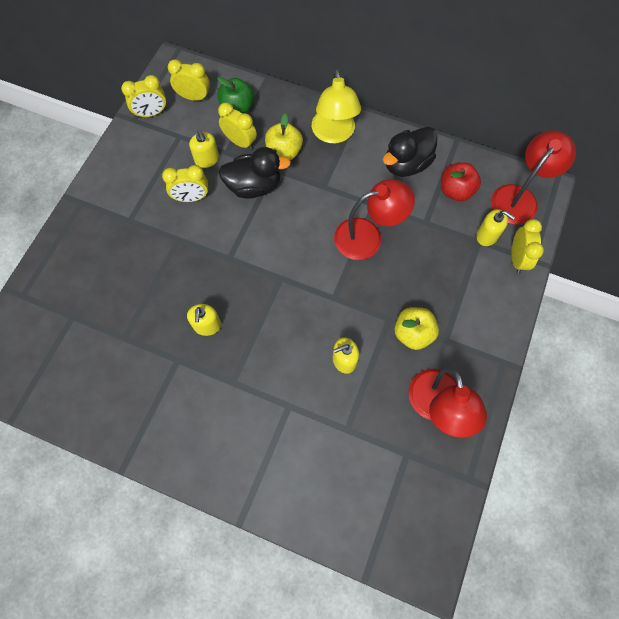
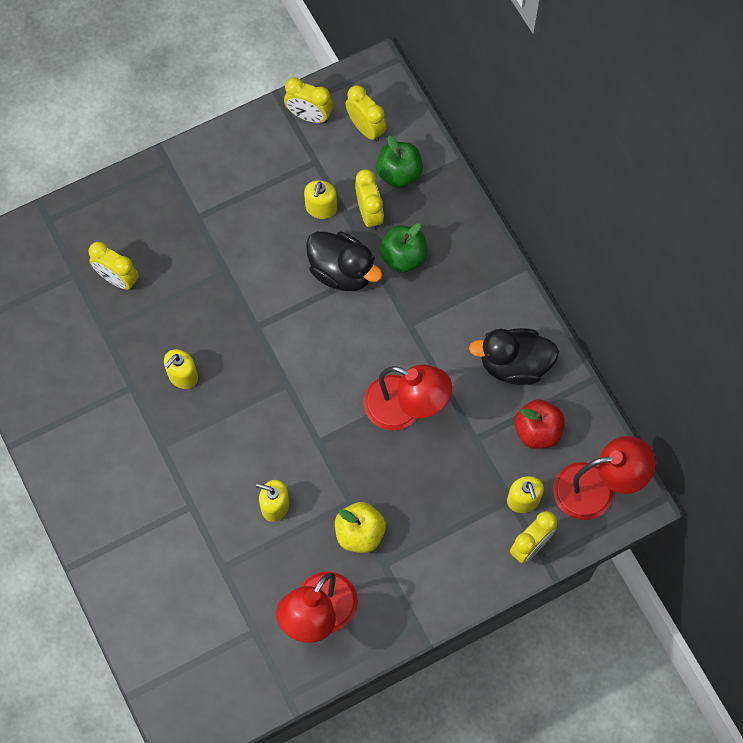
camera: 40 degrees right, 0 degrees up
yellow clock [162,165,208,202] -> yellow clock moved to [89,242,139,290]
yellow apple [265,114,303,160] -> green apple [379,224,427,273]
yellow lamp [312,69,361,144] -> none

